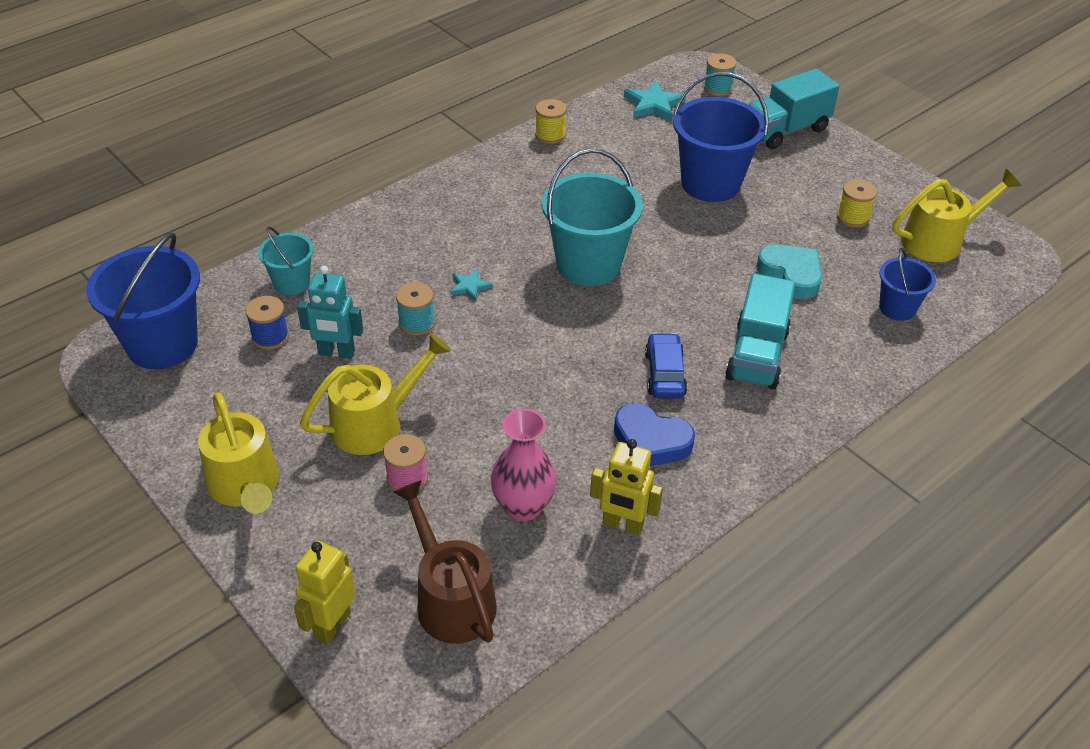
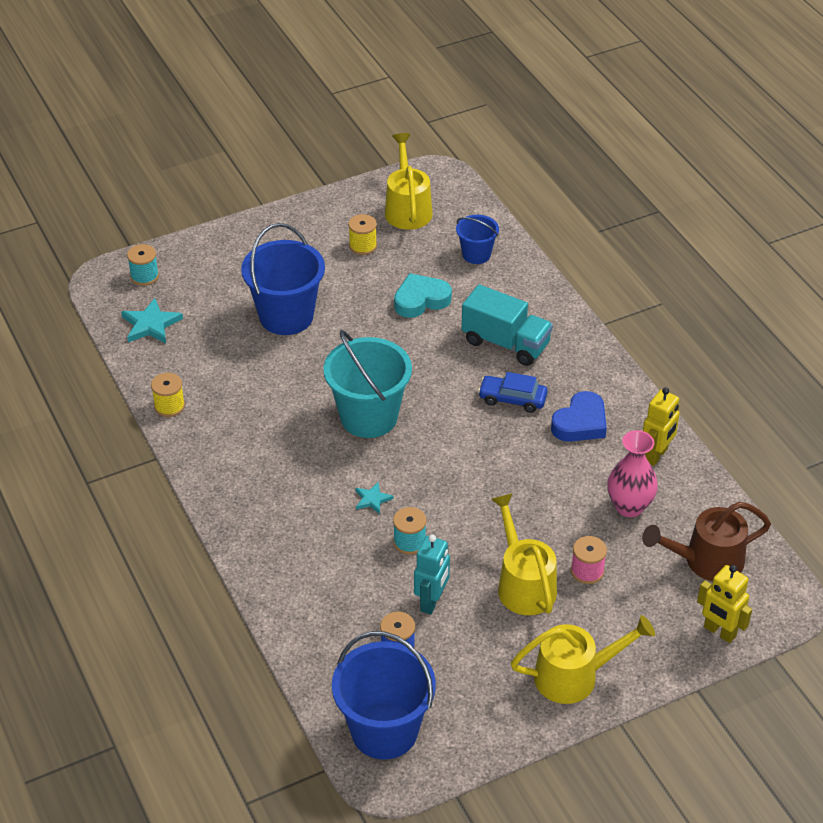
camera: 75 degrees left, 0 degrees up
turquoise bucket [258,227,314,295] -> none
turquoise truck [748,68,840,149] -> none

